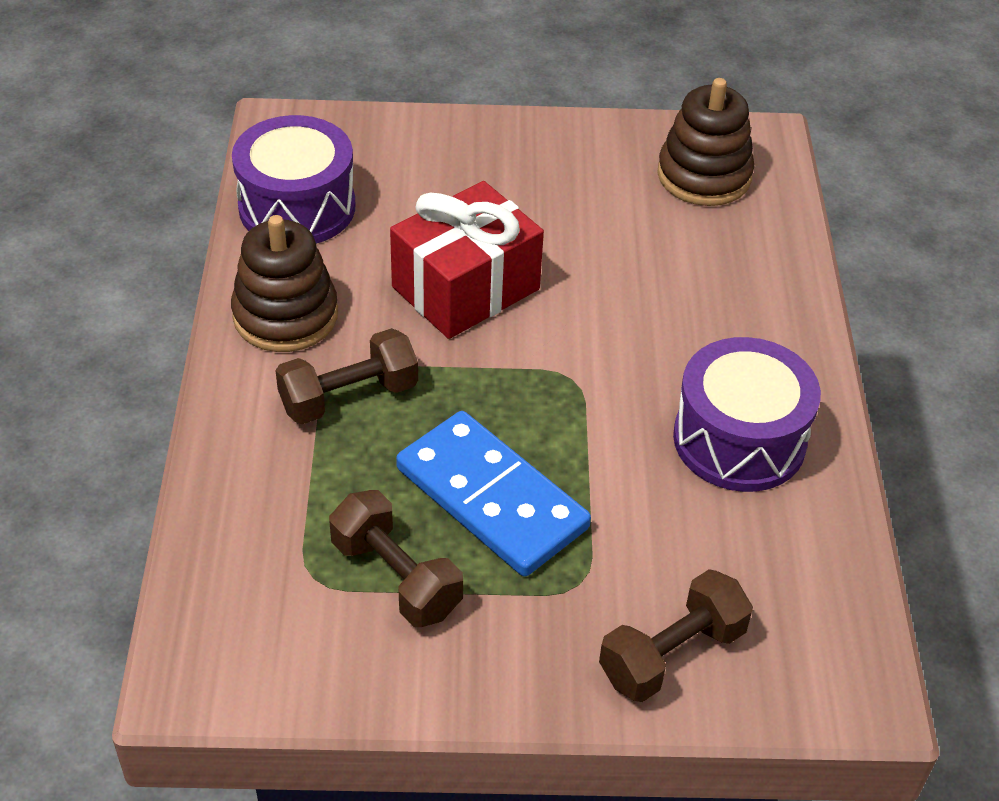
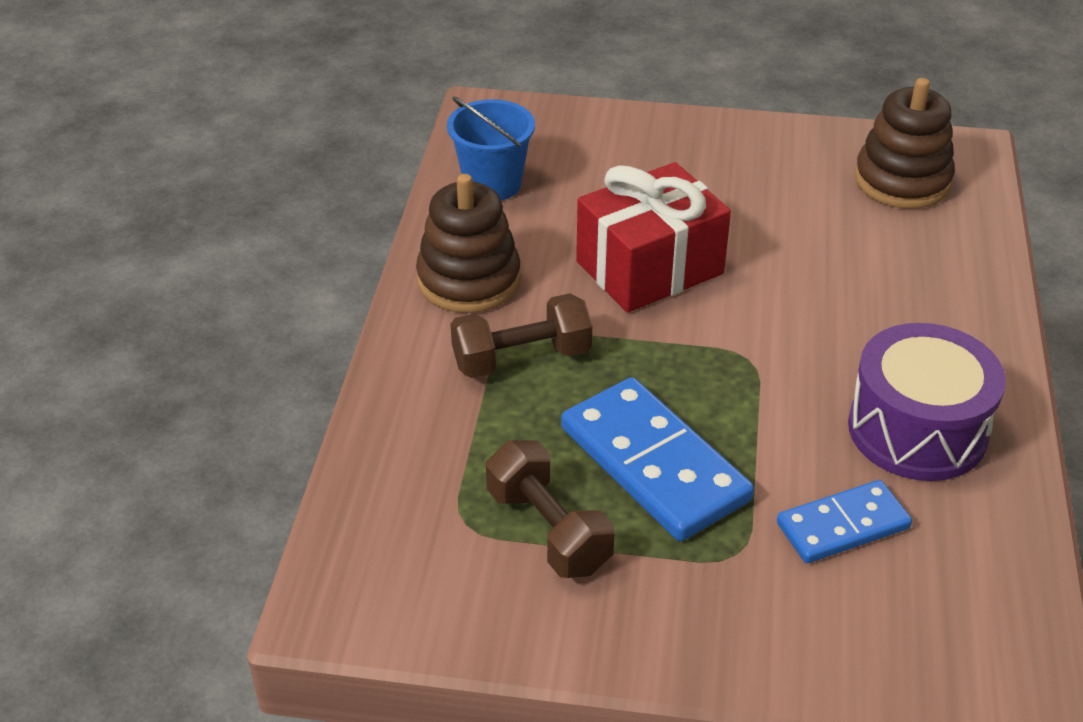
camera: 10 degrees right, 5 degrees down
purple drum [232,115,355,244] -> blue bucket [447,96,535,200]
brown dumbbell [599,569,753,702] -> none
none -> blue domino [777,480,912,563]

